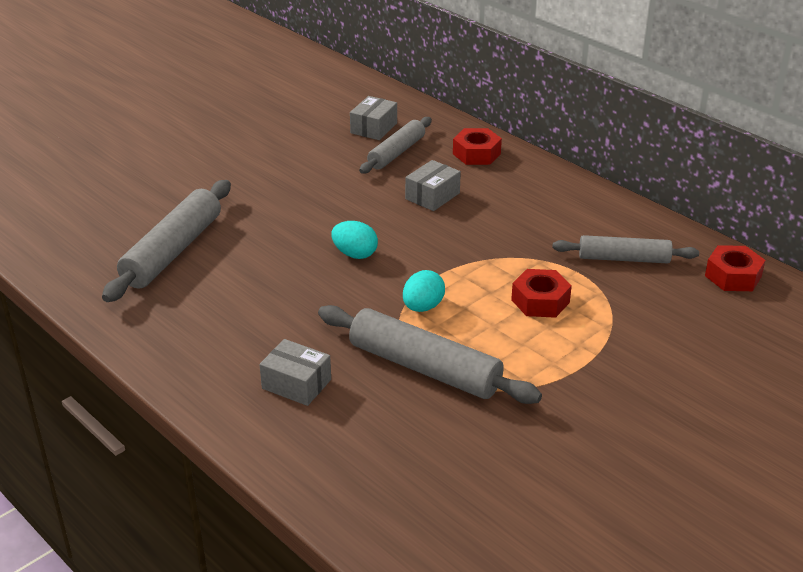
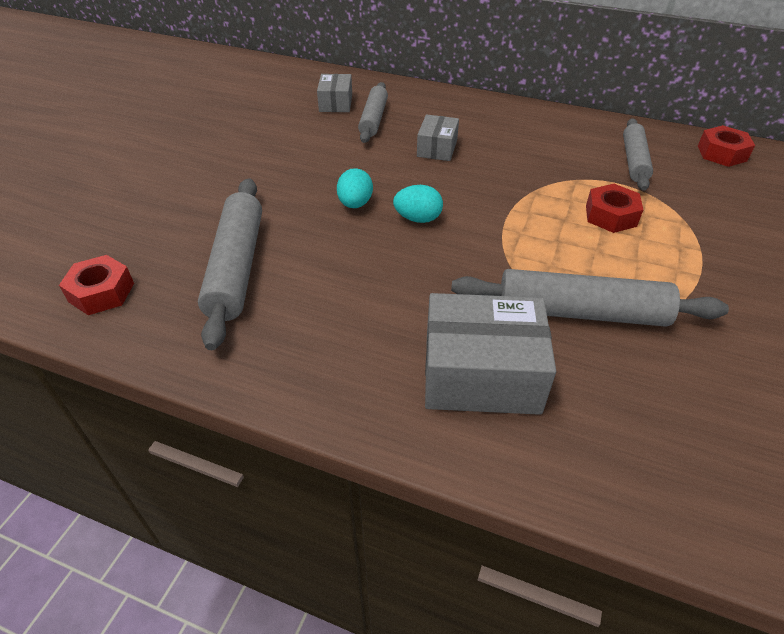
camera: 25 degrees left, 10 degrees up
grey box [259,339,331,406] -> grey box [425,293,556,415], size x1.82
turquoise egg [403,270,445,312] -> turquoise egg moved to [337,168,373,208]
red nut [453,128,502,165] -> red nut moved to [59,255,134,315]
grey rolling pin [552,235,699,263] -> grey rolling pin turned 60 degrees counterclockwise [623,118,653,191]

